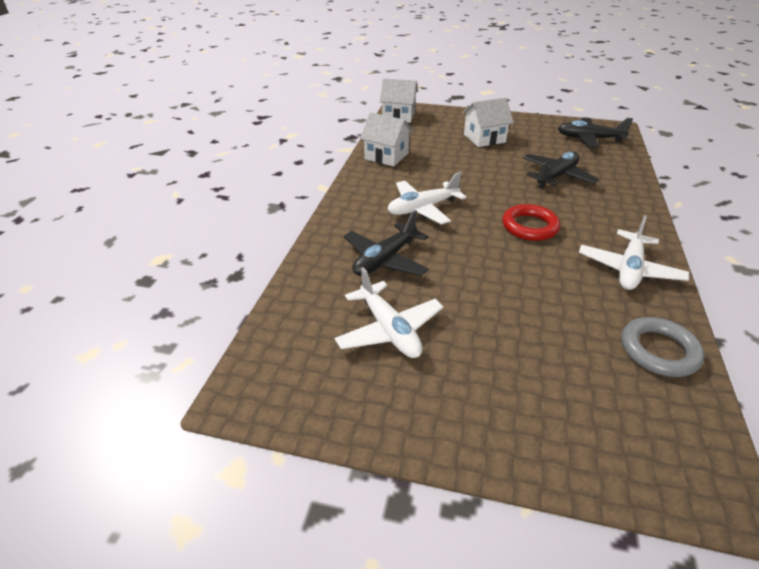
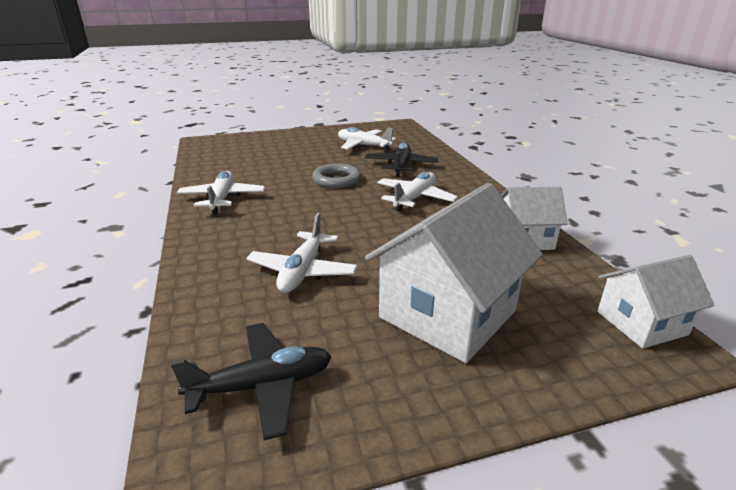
camera: 150 degrees right, 10 degrees down
white house [462,98,514,147] -> white house [365,183,543,363], size x1.73
red ring [502,204,560,241] -> none
black plane [523,152,599,188] -> white plane [246,213,358,293]
grey ring [621,317,705,377] -> grey ring moved to [312,163,361,188]

